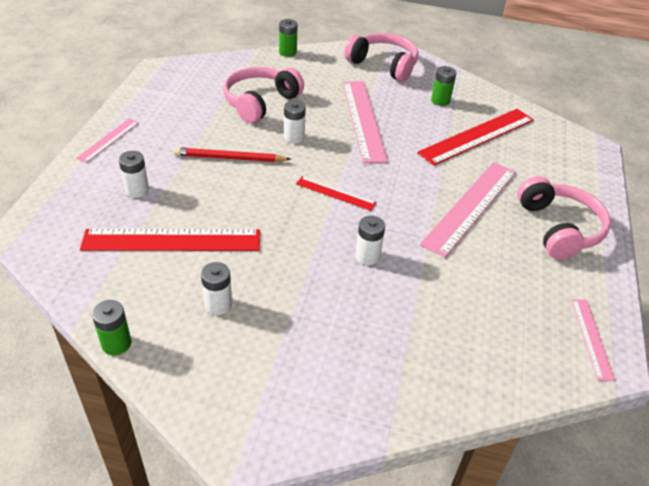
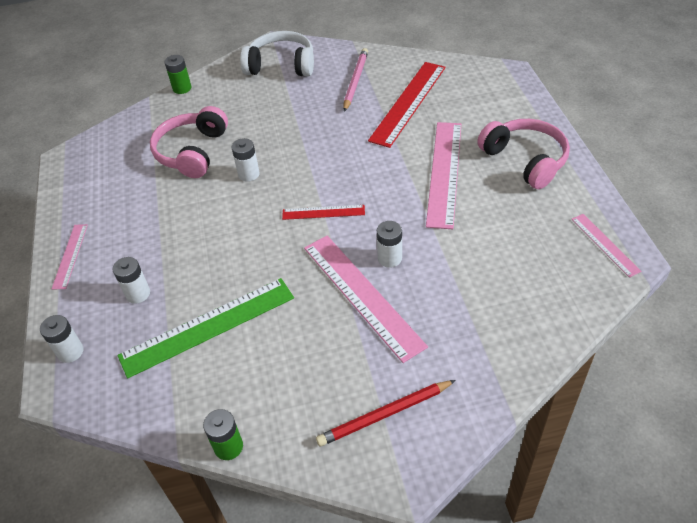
camera: 20 degrees left, 5 degrees up
red ruler [80,229,260,251] -> green ruler [117,278,294,379]
red pencil [174,147,291,162] -> red pencil moved to [316,380,456,447]
white battery [201,262,232,315] -> white battery moved to [40,315,83,363]
pink ruler [342,81,388,163] -> pink ruler moved to [304,236,428,363]
pink headphones [344,33,419,82] -> white headphones [240,31,314,76]
green battery [431,66,457,106] -> pink pencil [344,48,368,112]

